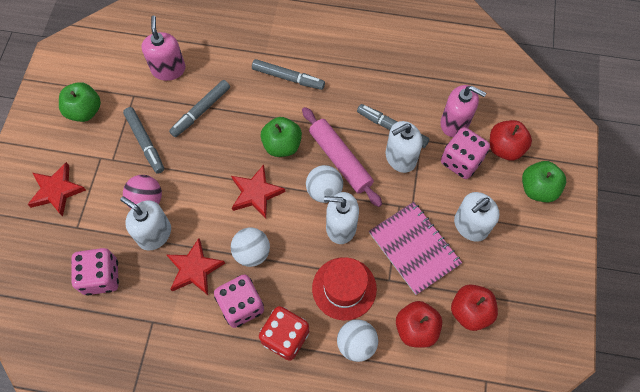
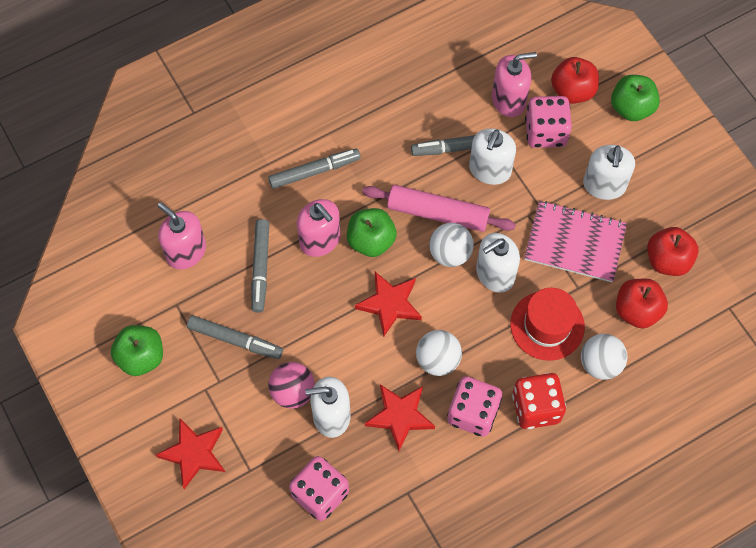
camera: 40 degrees left, 0 degrees up
none -> pink soap dispenser [297,199,341,257]

